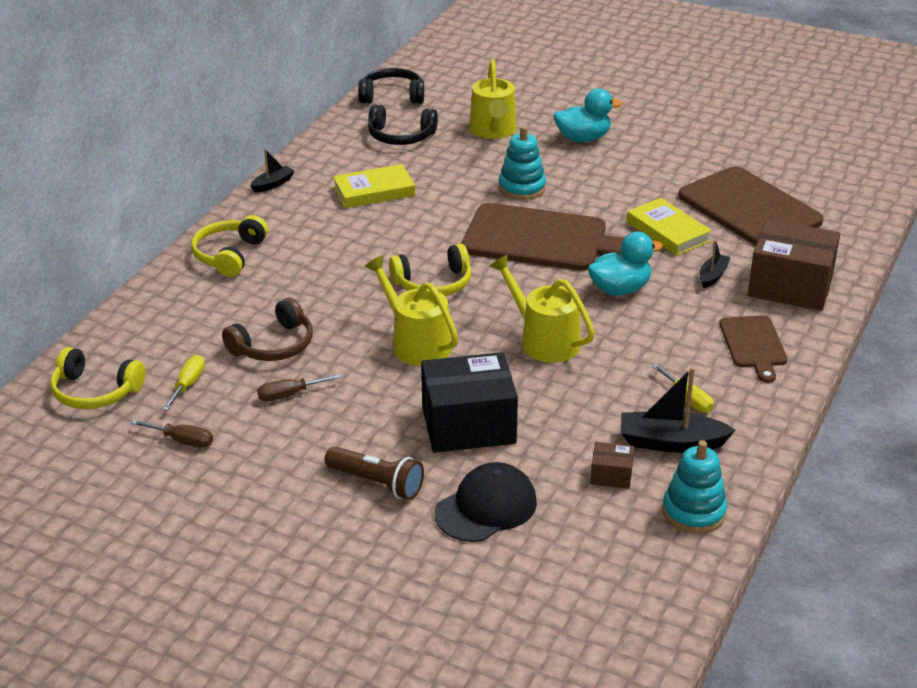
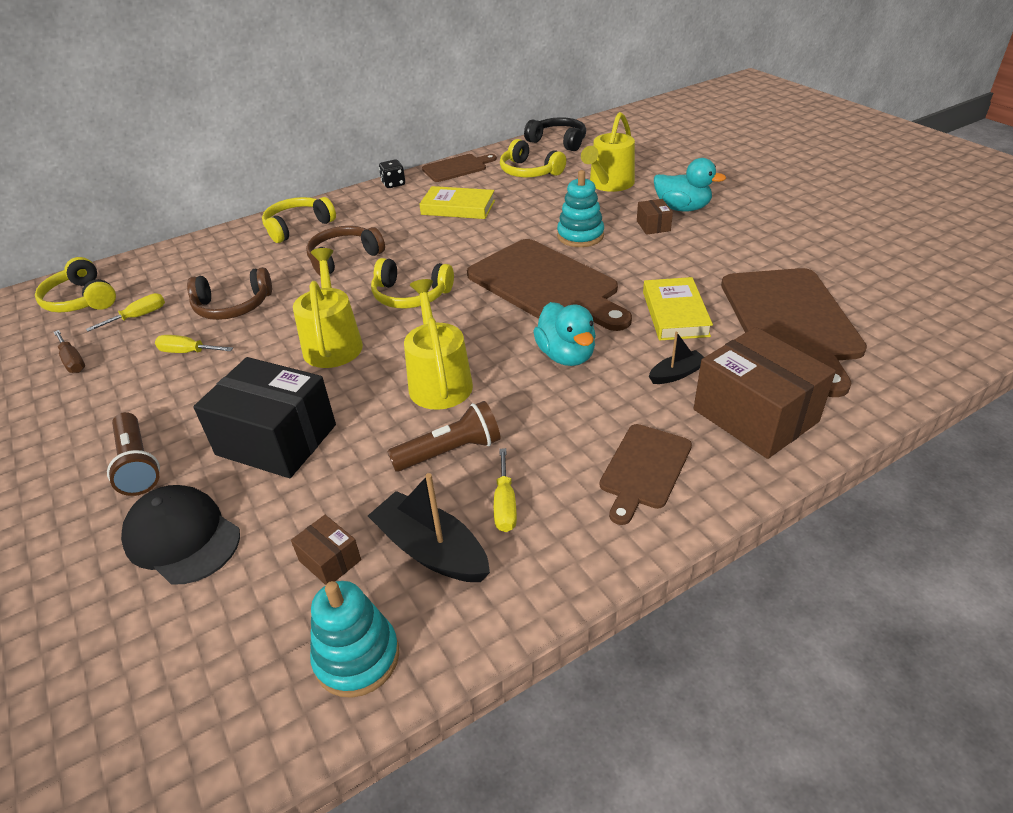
camera: 35 degrees right, 5 degrees up
black boat [250,149,294,193] -> black dice [379,159,405,188]
brown screwdriver [257,374,341,401] -> yellow screwdriver [155,335,233,353]
black headphones [368,104,438,145] -> yellow headphones [500,139,566,177]
black cap [435,462,537,542] -> black cap turned 135 degrees counterclockwise [121,485,240,584]
turquoise duck [588,232,663,296] -> turquoise duck turned 60 degrees clockwise [533,302,596,366]
none -> brown headphones [306,226,385,276]
none -> brown flashlight [387,401,500,472]
none -> brown cutting board [422,154,497,182]
none -> brown box [637,199,673,235]

